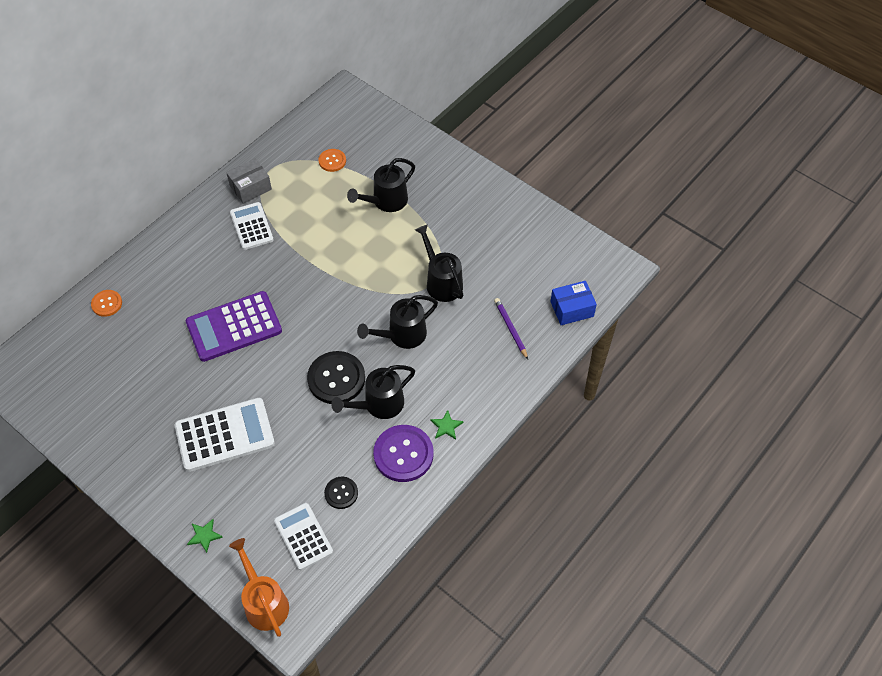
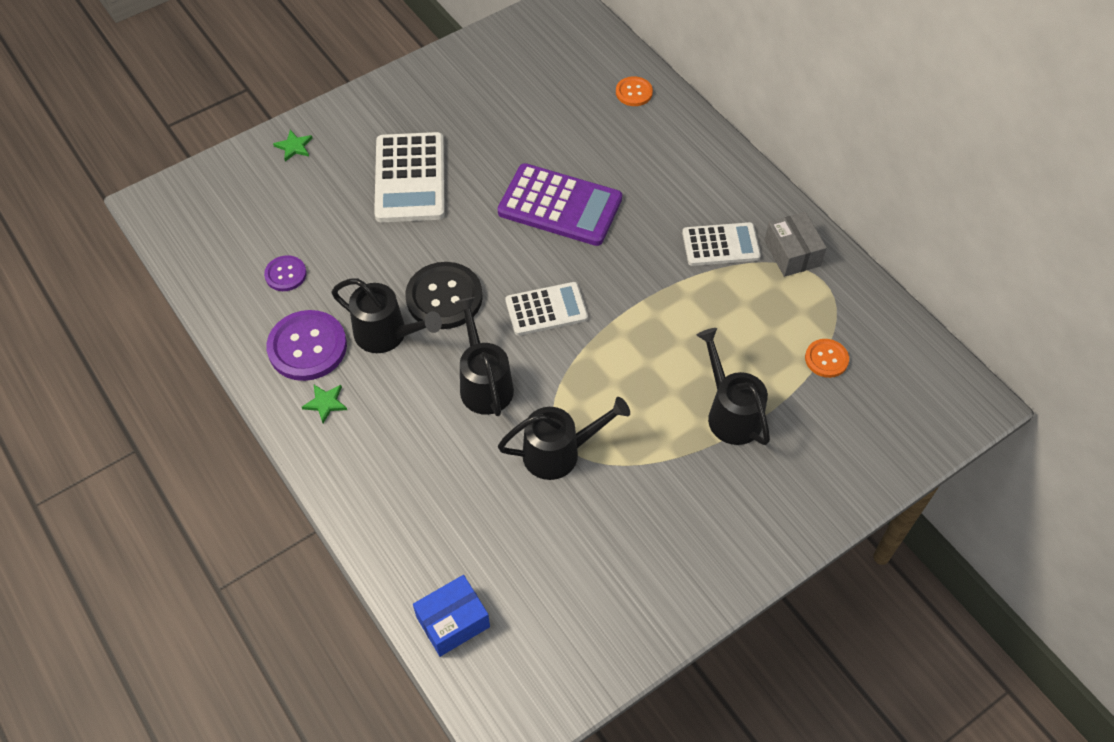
camera: 105 degrees right, 0 degrees up
purple calculator [186,291,282,362] -> purple calculator turned 120 degrees clockwise [498,163,622,246]
orange watering can [229,538,289,637] -> none
white calculator [274,503,333,570] -> white calculator moved to [505,282,588,336]
black button [324,477,358,509] -> purple button [264,255,307,291]
black watering can [331,365,415,419] -> black watering can turned 135 degrees clockwise [332,279,442,353]
purple pencil [494,298,528,360] -> none
blue box [550,281,597,325] -> blue box turned 60 degrees clockwise [413,575,490,657]

